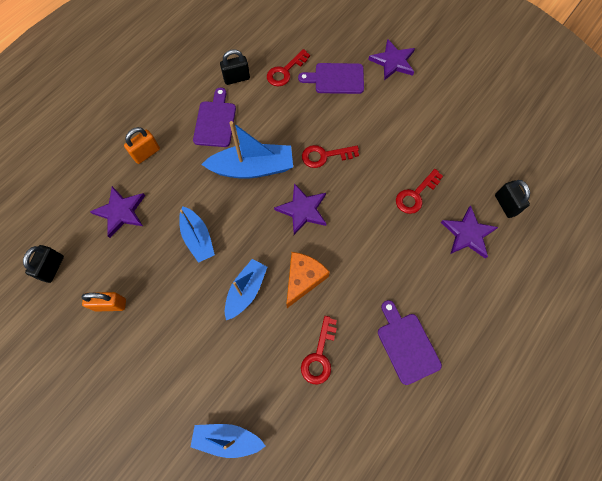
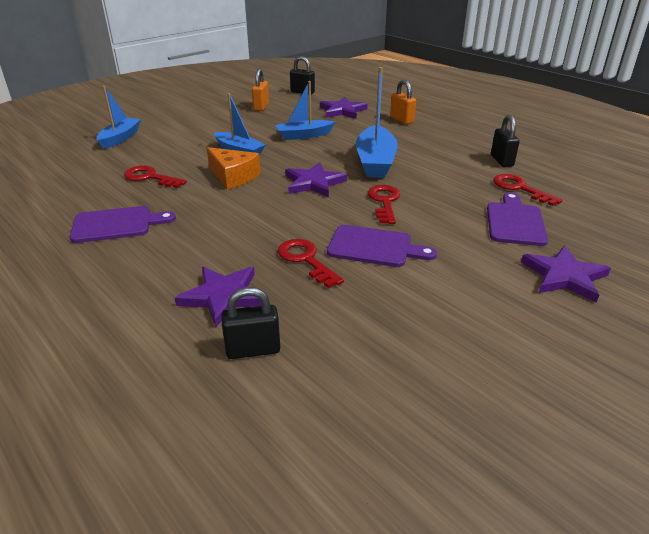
camera: 100 degrees right, 35 degrees down
purple cutting board [193,88,236,147] -> purple cutting board moved to [327,225,437,267]

